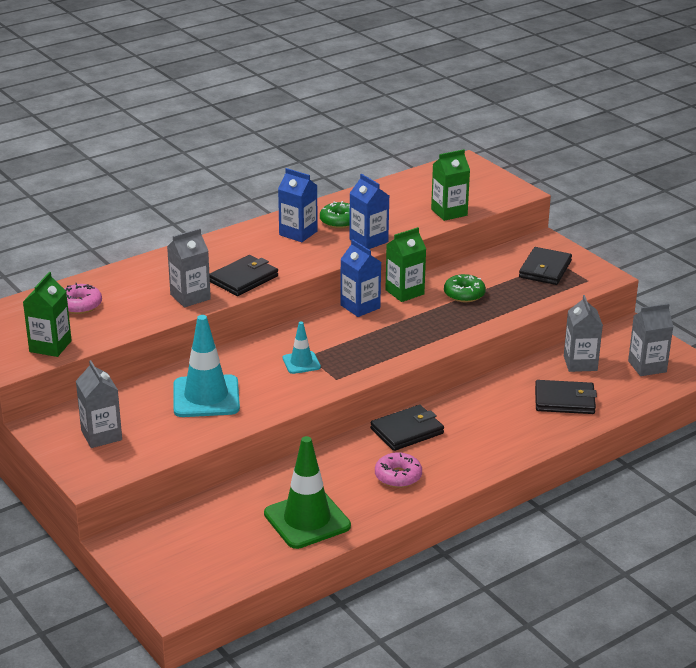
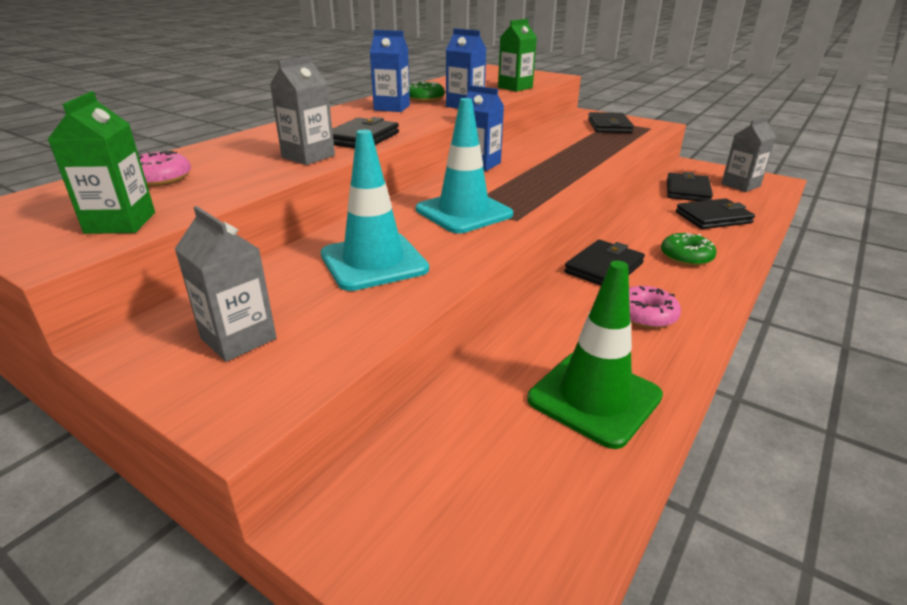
camera: 20 degrees left, 0 degrees up
turquoise traffic cone [283,322,321,374] -> turquoise traffic cone [416,98,513,233], size x1.91
green carton [385,227,426,302] -> none
green donut [444,274,486,302] -> green donut moved to [661,233,716,266]
grey carton [564,295,603,372] -> black wallet [667,172,713,201]

